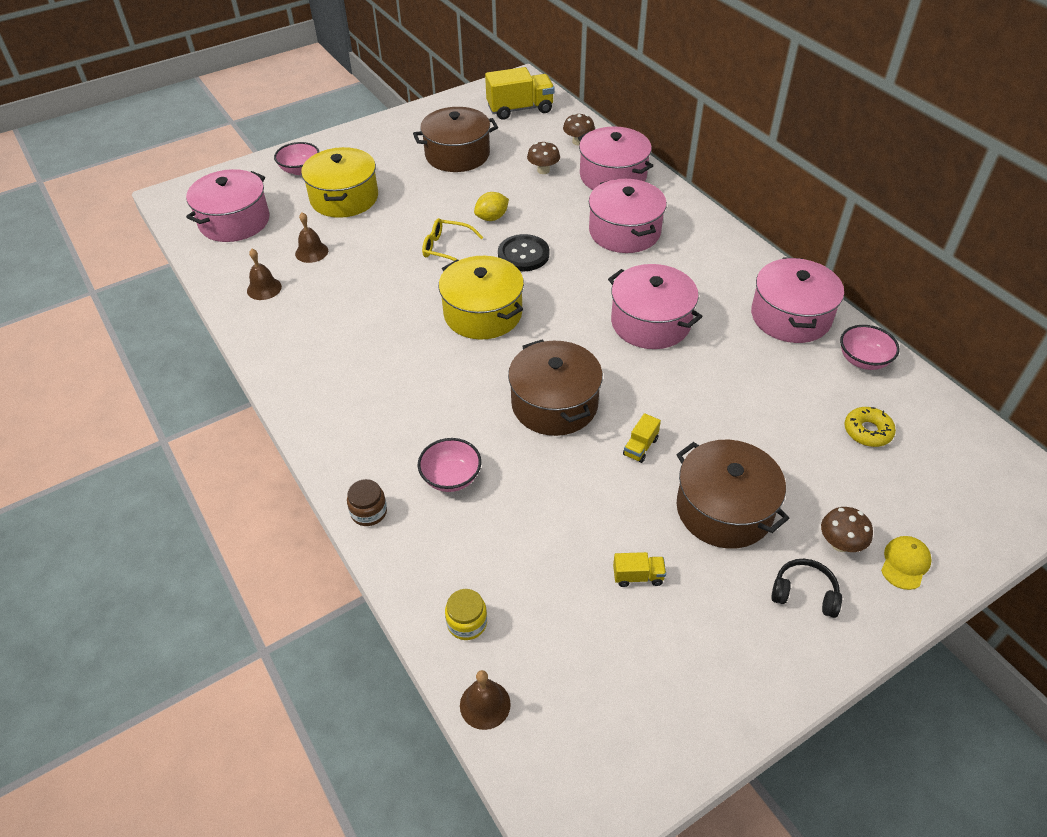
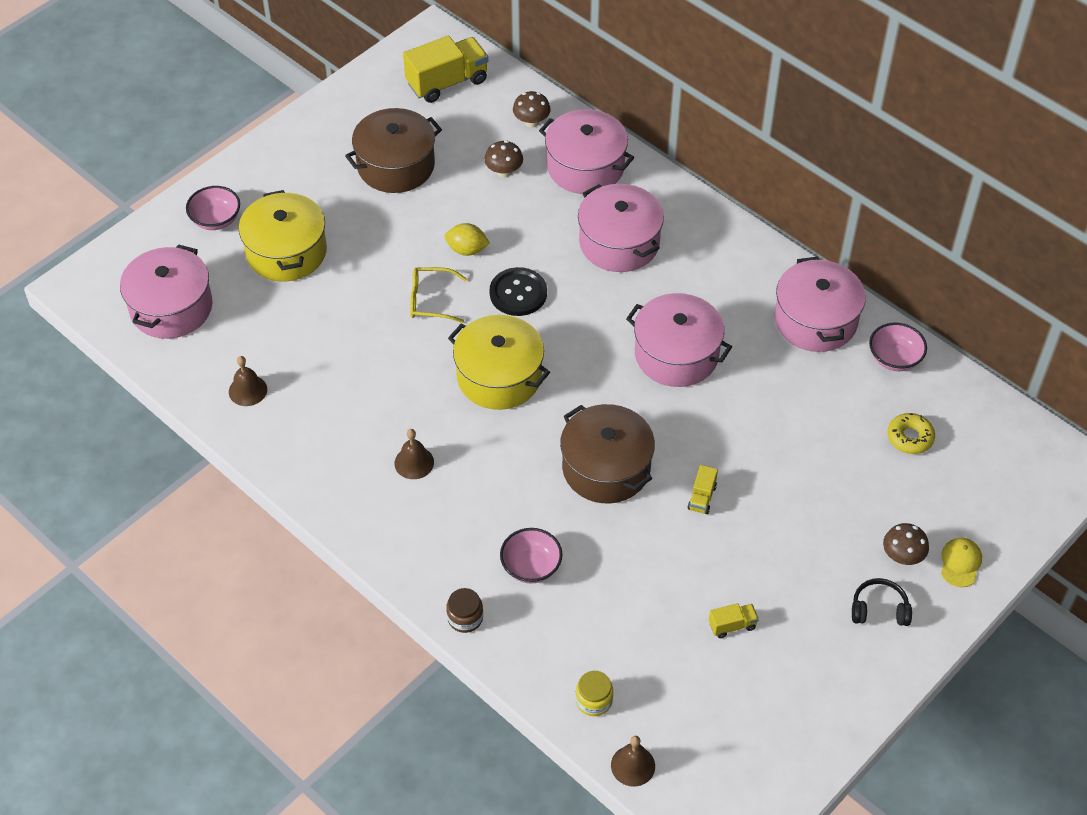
camera: 15 degrees left, 5 degrees up
brown bell [295,212,328,263] -> brown bell moved to [394,429,434,479]
yellow lemon [474,192,509,221] -> yellow lemon turned 60 degrees clockwise [445,223,490,256]
brown pot [676,440,789,549] -> none

